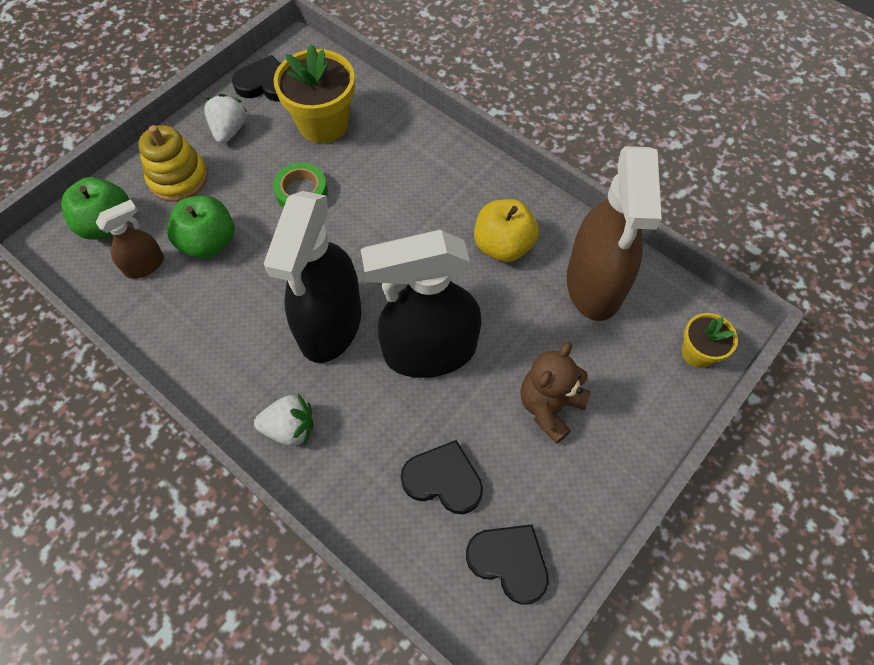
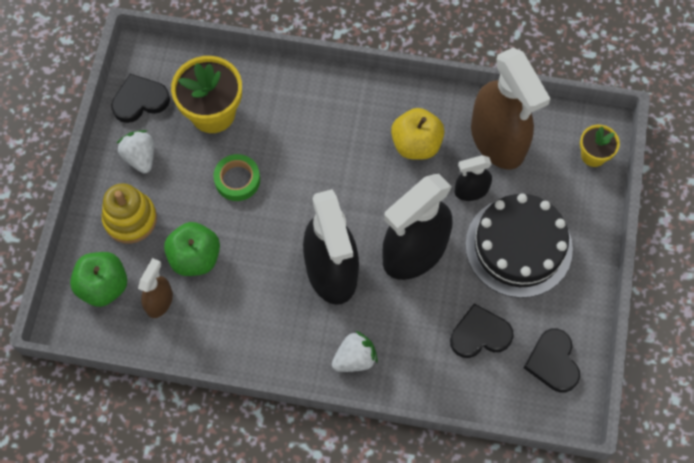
camera: 30 degrees left, 5 degrees up
black heart [466,524,549,605] -> black heart turned 105 degrees counterclockwise [524,329,580,392]
brown teddy bear [521,342,591,444] -> black cake [465,194,573,298]
none -> black spray bottle [454,155,492,201]

